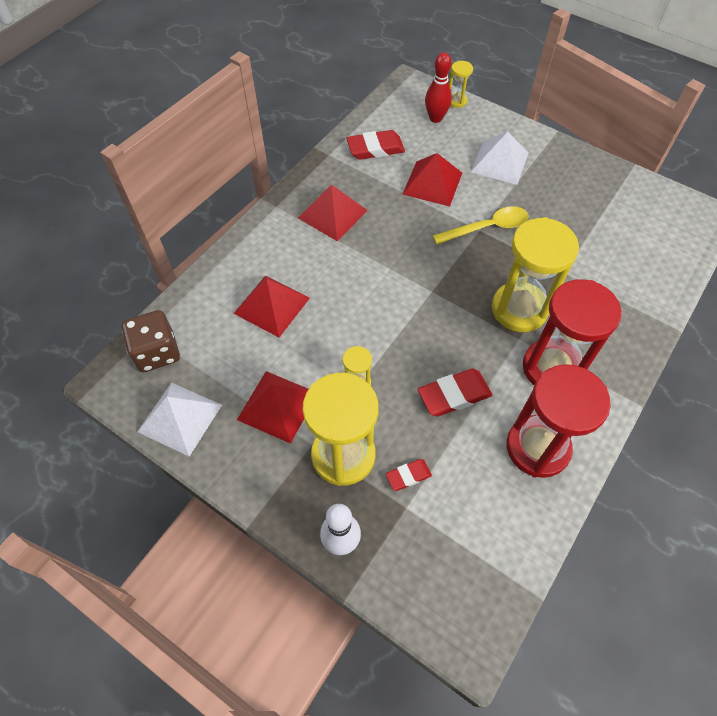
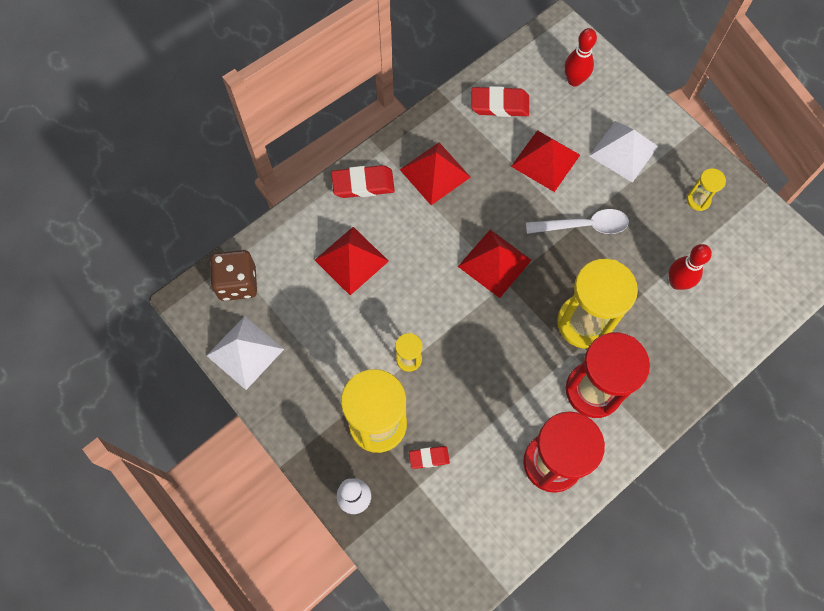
camera: 15 degrees right, 10 degrees up
red pyramid [237,371,309,444] -> red pyramid moved to [458,230,532,298]
red eraser [418,369,492,416] -> red eraser moved to [331,165,395,198]
yellow spoon [433,206,529,245] -> white spoon [526,209,629,234]
yellow hourglass [449,61,473,108] -> yellow hourglass moved to [687,168,726,211]
none -> red bowling pin [669,244,712,290]

